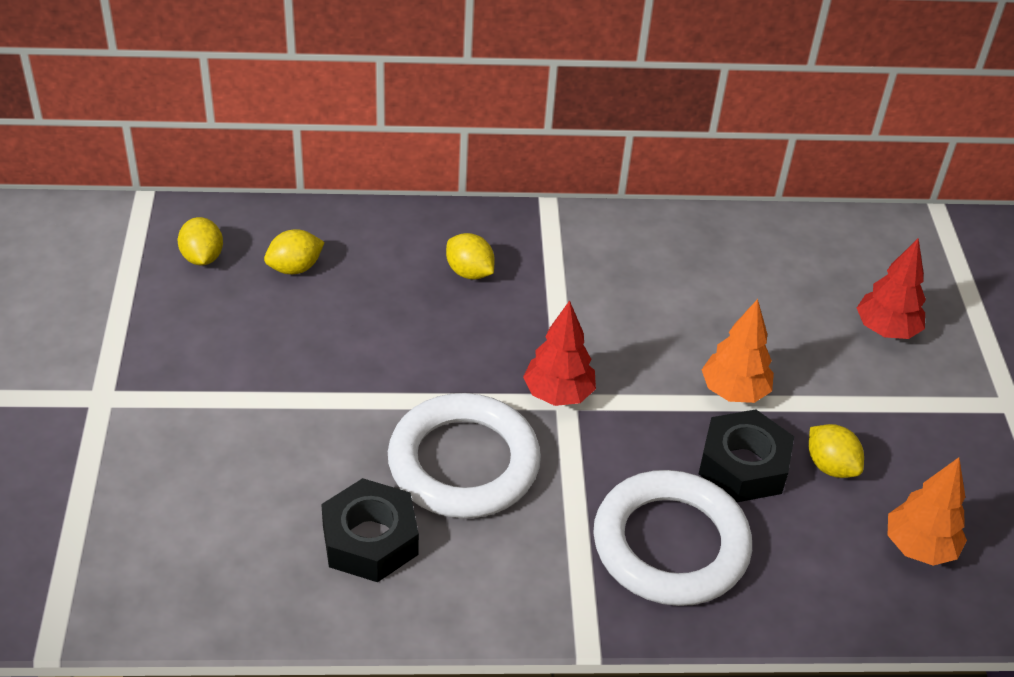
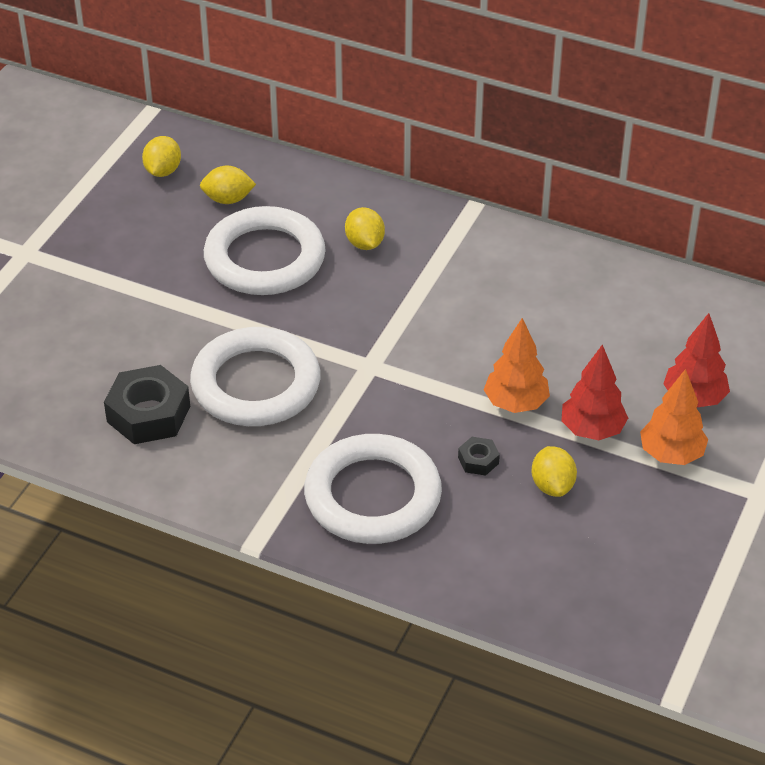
camera: 30 degrees right, 0 degrees up
red tree [523,300,596,406] -> red tree moved to [561,344,628,440]
black nut [699,409,794,502] -> black nut [458,437,500,476], size x0.48
orange tree [888,457,967,566] -> orange tree moved to [640,369,708,465]
none -> white ring [204,206,325,295]

